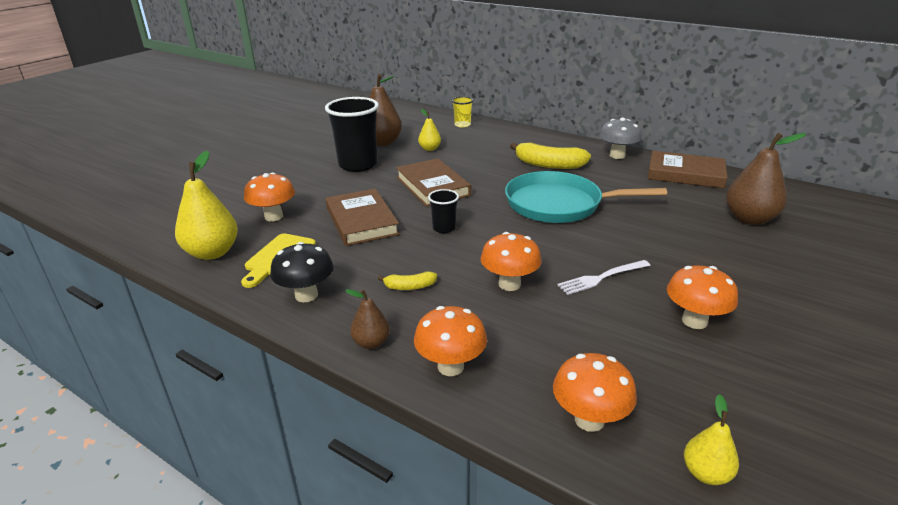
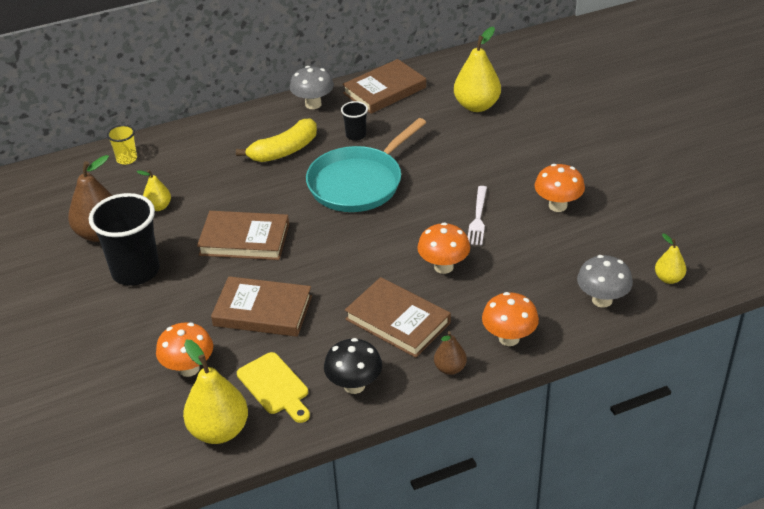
camera: 55 degrees left, 10 degrees up
yellow banana [378,271,437,290] -> brown book [345,277,451,358]
black cup [428,189,459,233] -> black cup moved to [341,101,368,141]
orange mushroom [553,353,637,432] -> grey mushroom [577,255,633,308]
brown pear [726,133,806,225] -> yellow pear [454,26,501,112]

